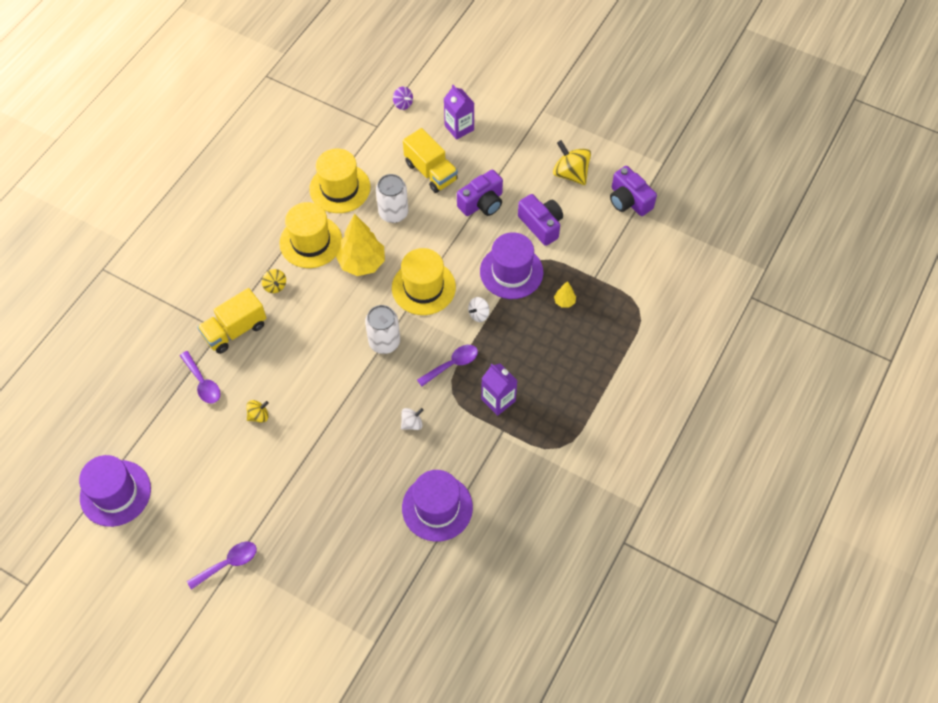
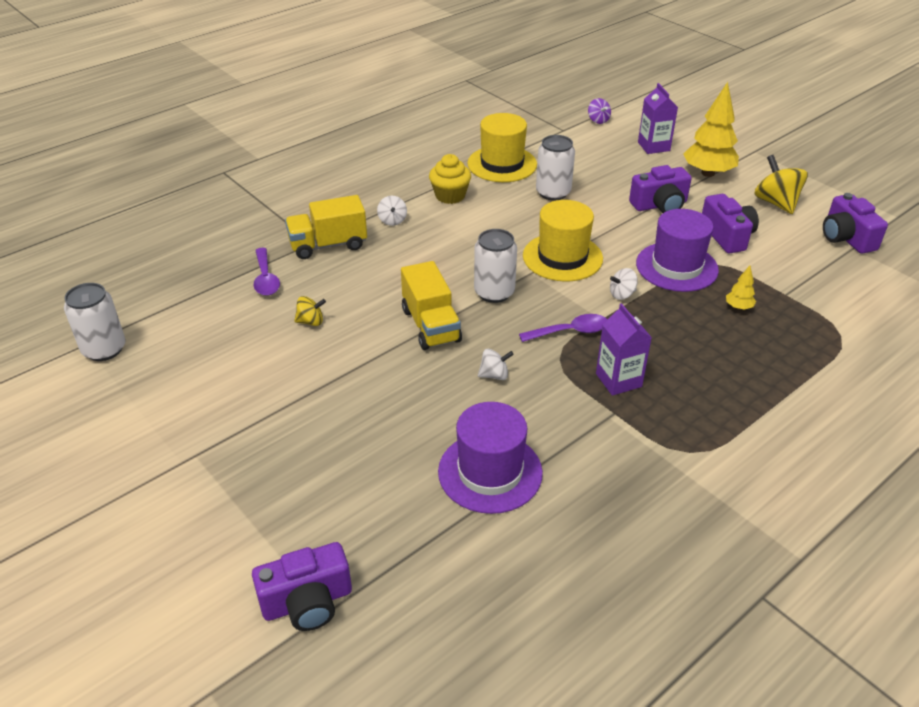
camera: 20 degrees right, 20 degrees down
purple hat [79,455,151,527] -> white can [64,283,126,361]
purple spoon [187,541,257,590] -> none
yellow spinning top [262,269,286,293] -> white spinning top [377,196,407,226]
yellow hat [279,202,342,268] -> yellow cupcake [429,154,471,204]
yellow tree [336,213,385,276] -> yellow tree moved to [683,82,739,177]
yellow truck [403,128,458,193] -> yellow truck moved to [401,261,462,350]
none -> purple camera [252,542,352,631]

